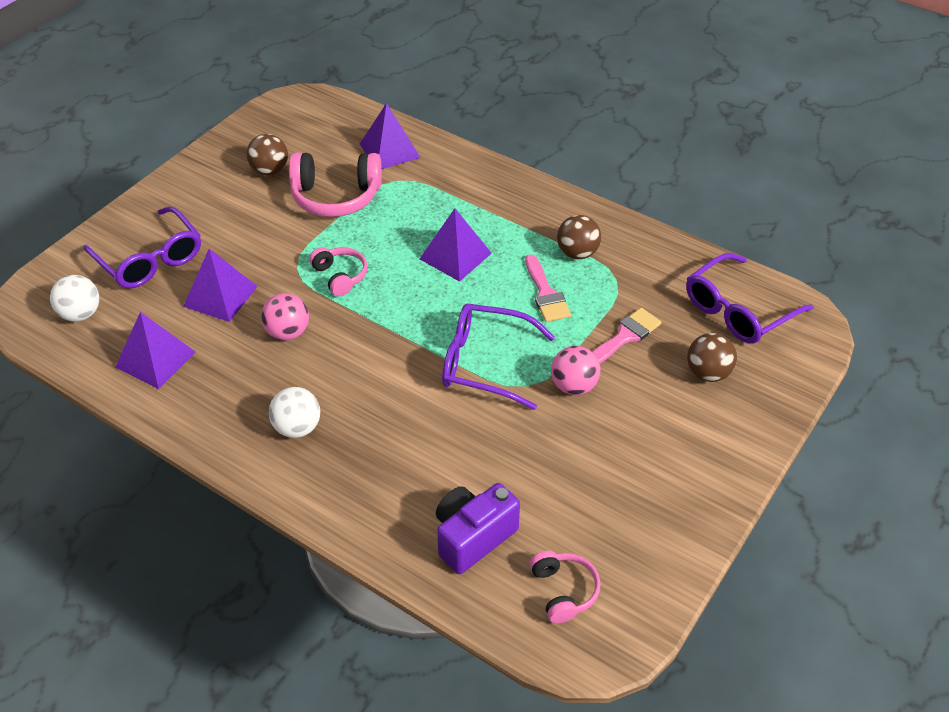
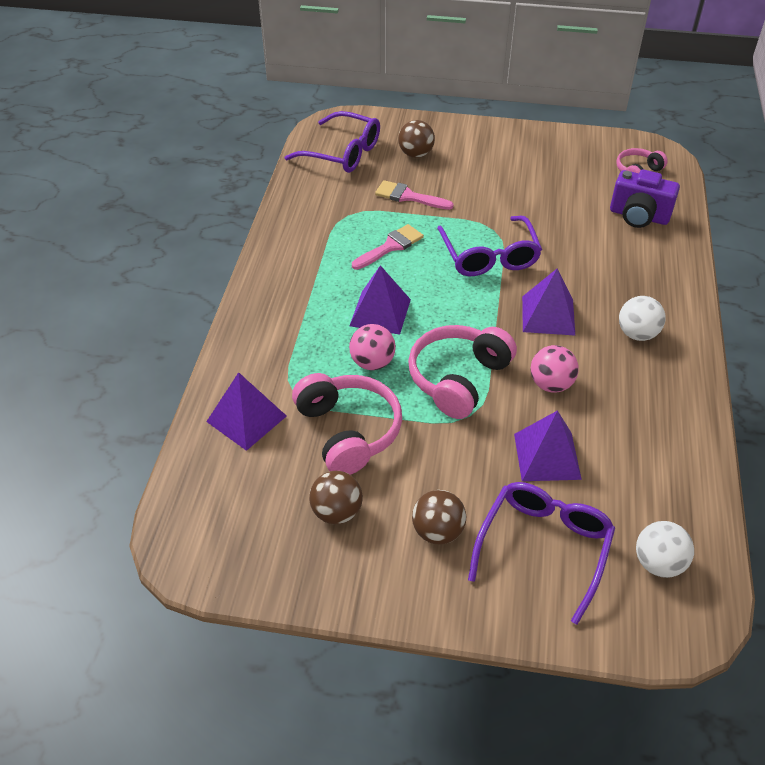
camera: 115 degrees left, 0 degrees up
purple pyramid [115,312,196,389] -> purple pyramid moved to [522,268,575,336]
pink headphones [309,247,368,296] -> pink headphones [408,325,517,419], size x1.76
pink ball [551,346,600,395] -> pink ball moved to [349,324,396,370]
brown ball [557,215,601,259] -> brown ball moved to [412,490,466,545]

